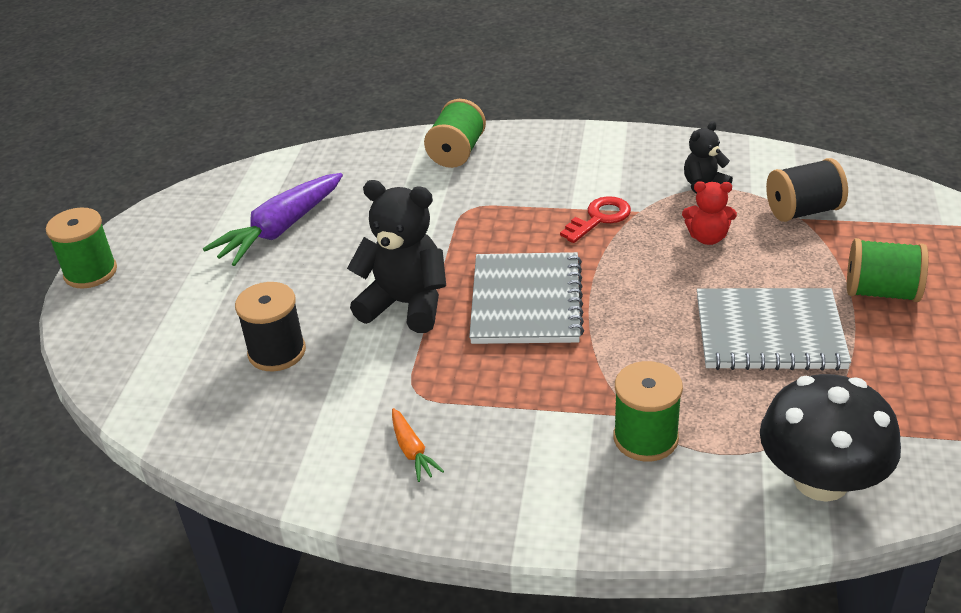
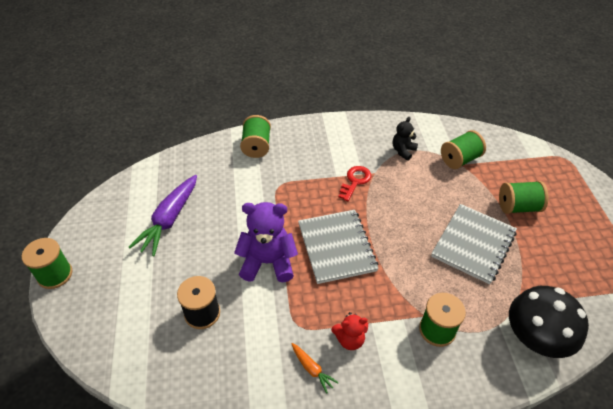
camera: 20 degrees left, 10 degrees up
black teddy bear [347,180,446,333] -> purple teddy bear [234,202,298,282]
red teddy bear [682,181,737,245] -> red teddy bear moved to [331,312,368,350]
grey notebook [697,288,851,371] -> grey notebook turned 45 degrees counterclockwise [431,204,517,284]
black spool [766,158,848,222] -> green spool [441,130,486,169]

